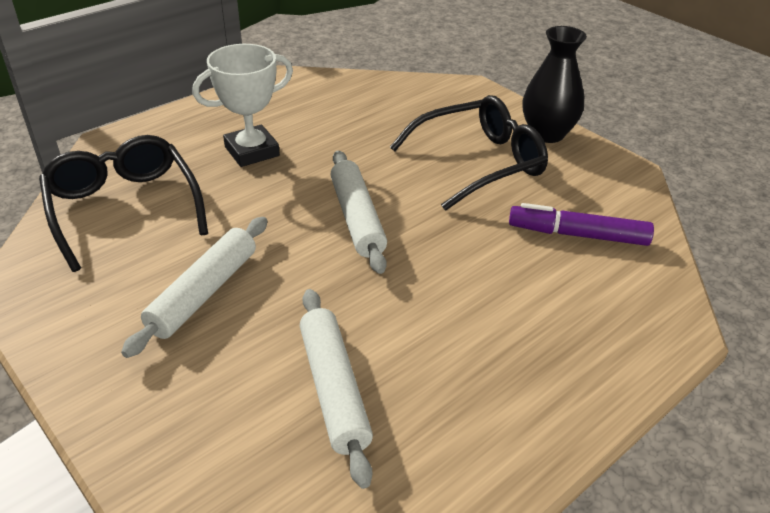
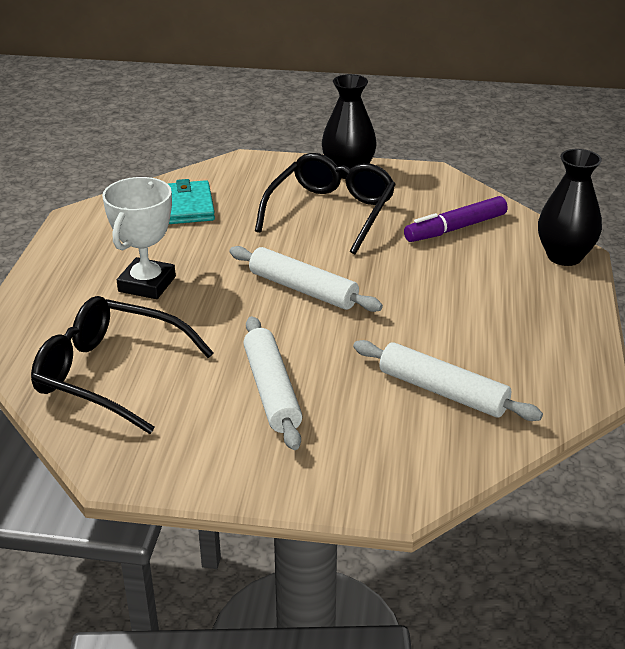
camera: 40 degrees left, 5 degrees down
none -> turquoise wallet [167,179,215,224]
none -> black vase [538,149,602,266]

